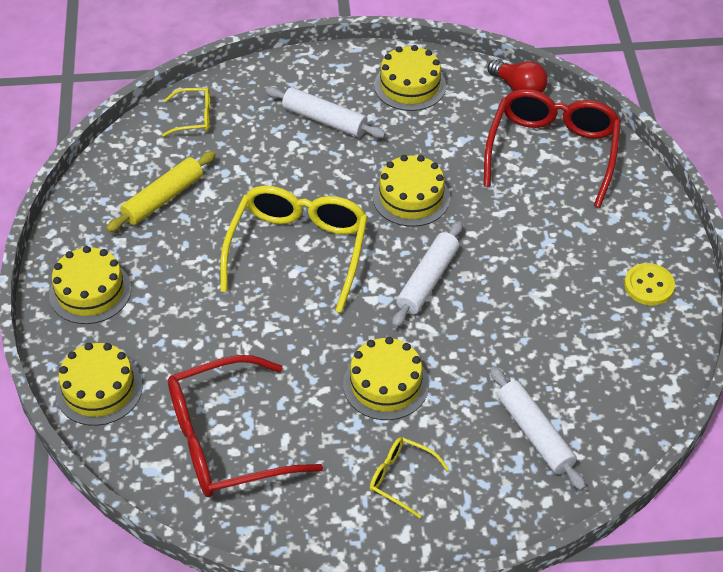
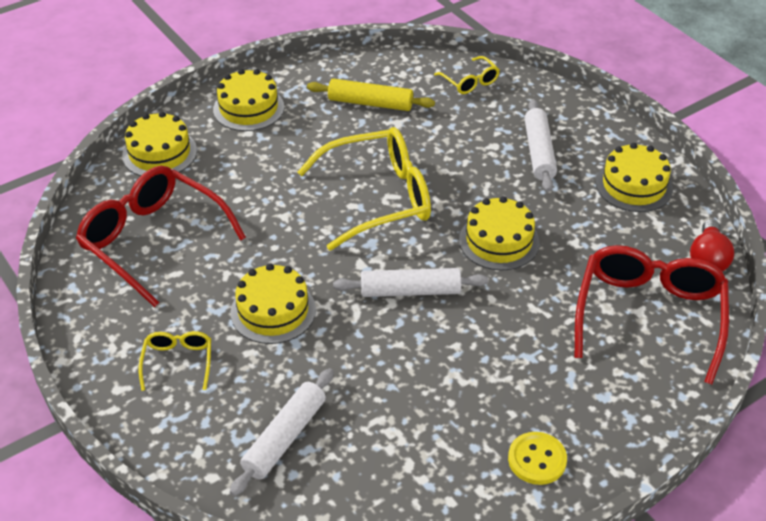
camera: 60 degrees right, 5 degrees down
red glasses [484,89,621,208] -> red glasses turned 60 degrees counterclockwise [575,245,729,385]

